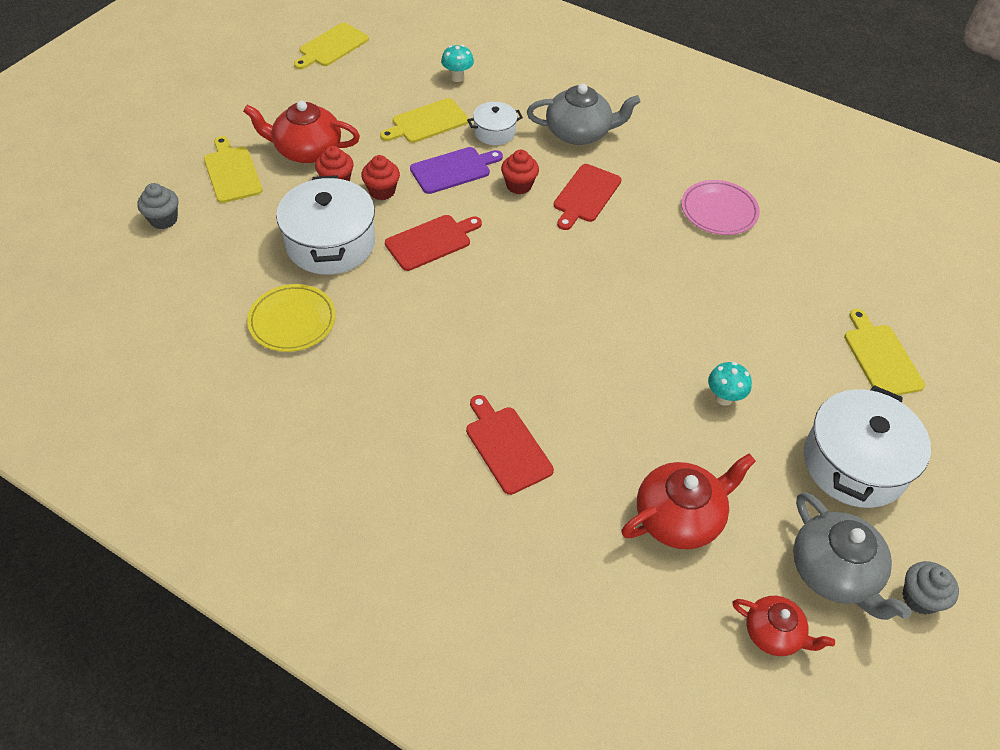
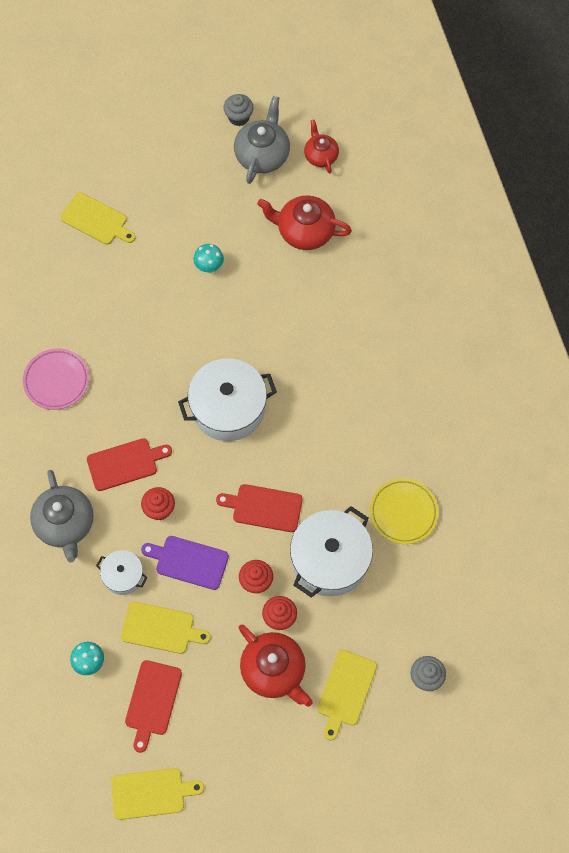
camera: 135 degrees left, 15 degrees up
red cutting board [466,395,554,495] -> red cutting board moved to [125,660,182,753]
grey teapot [527,83,641,145] -> grey teapot turned 150 degrees counterclockwise [30,470,93,563]
white pot [804,385,931,508] -> white pot moved to [178,359,277,441]
yellow cutting board [844,309,925,395] -> yellow cutting board turned 90 degrees counterclockwise [60,192,136,245]

